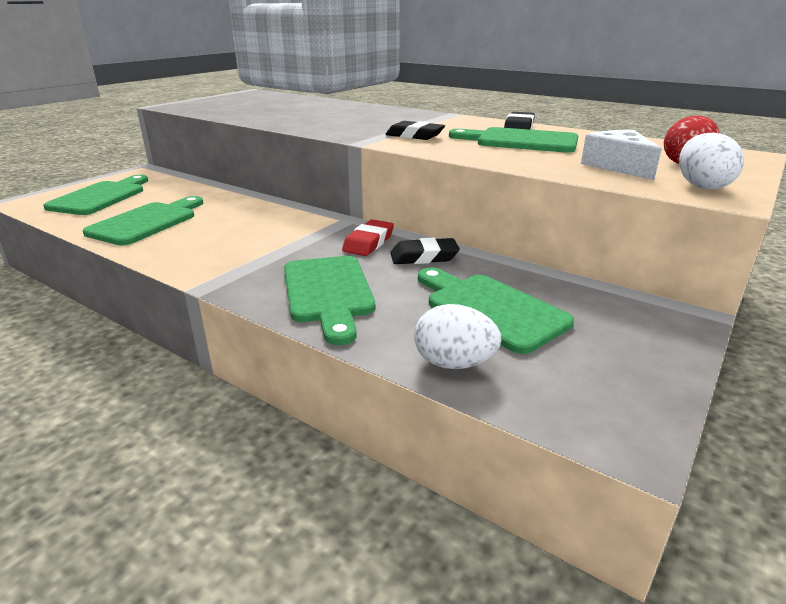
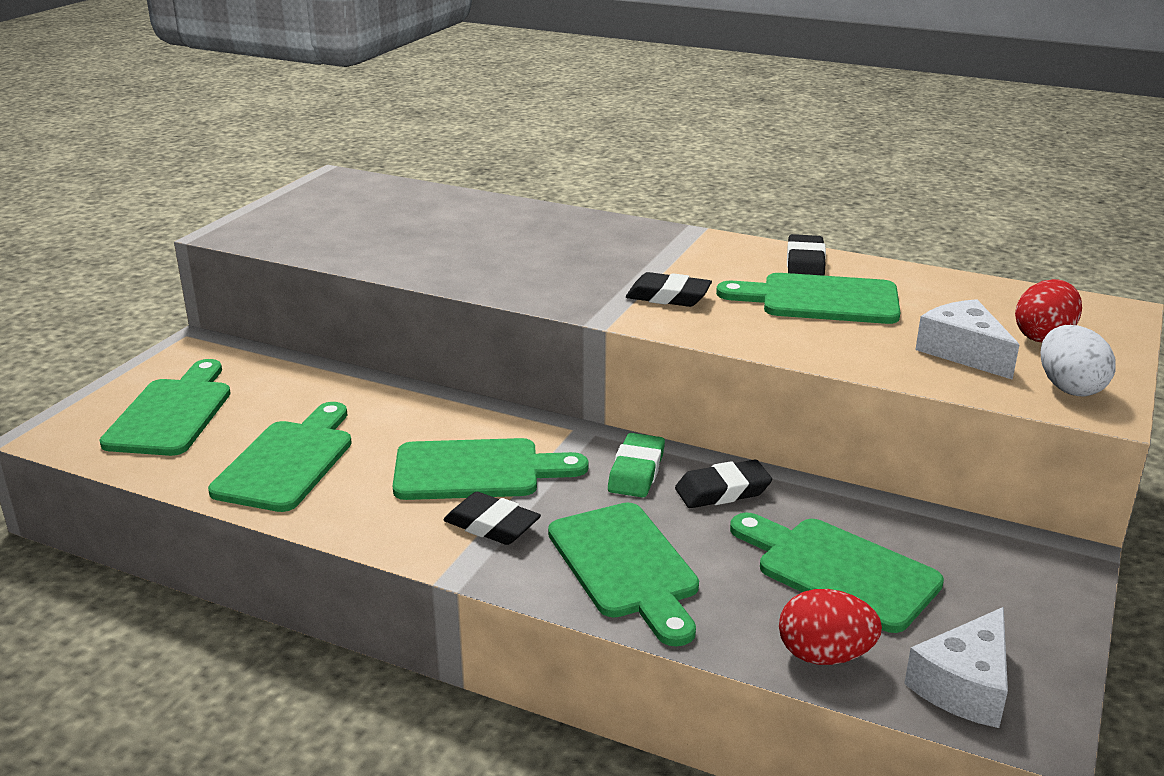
camera: 10 degrees left, 0 degrees up
red eraser [342,219,394,256] -> green eraser [608,433,665,497]
white egg [414,304,501,369] -> red egg [779,589,882,665]
none -> green cutting board [393,438,588,500]
none -> black eraser [443,492,541,545]
none -> white cheese [904,607,1008,728]

